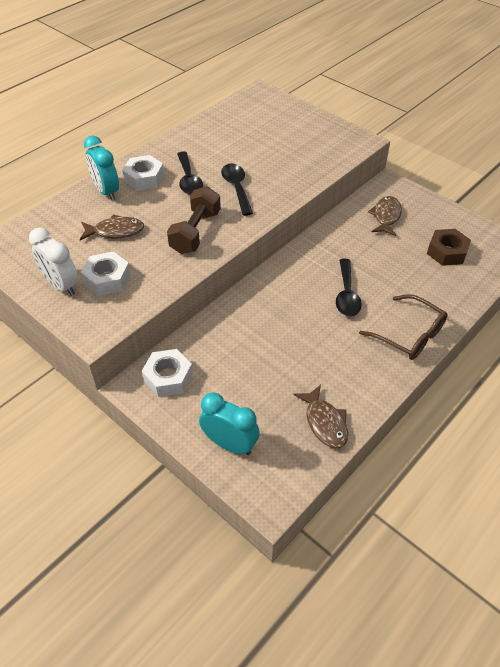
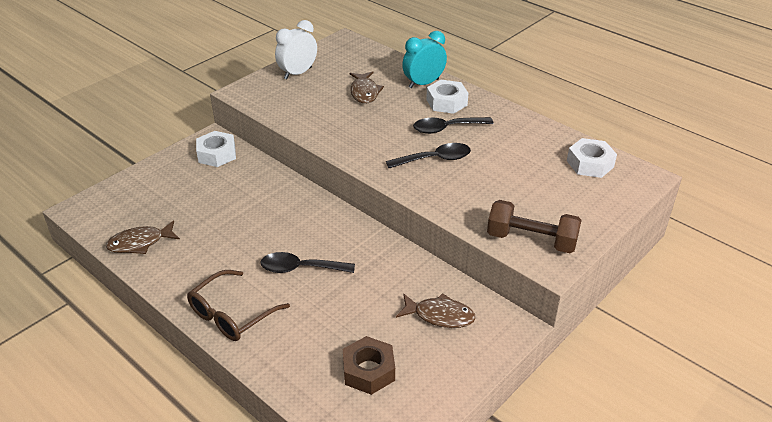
camera: 90 degrees right, 10 degrees down
white nut [81,251,131,296] -> white nut moved to [567,138,617,178]
brown dumbbell [167,186,221,254] -> brown dumbbell moved to [487,200,582,253]
turquoise clock [199,392,260,455] -> none

